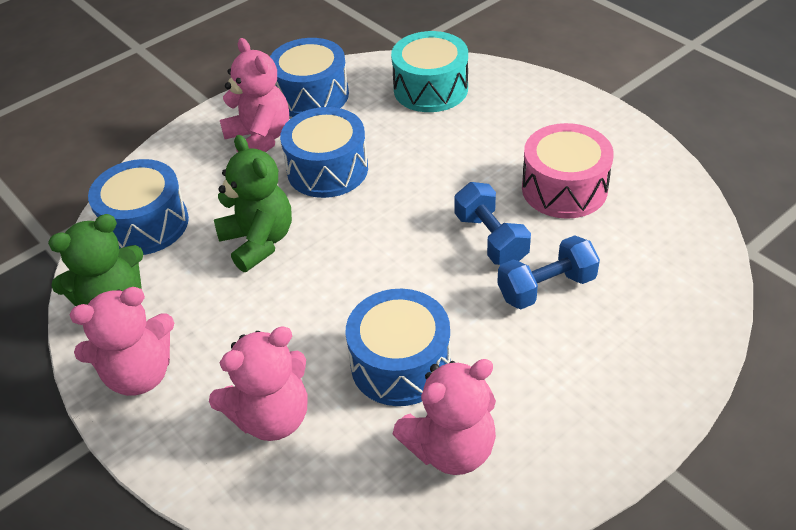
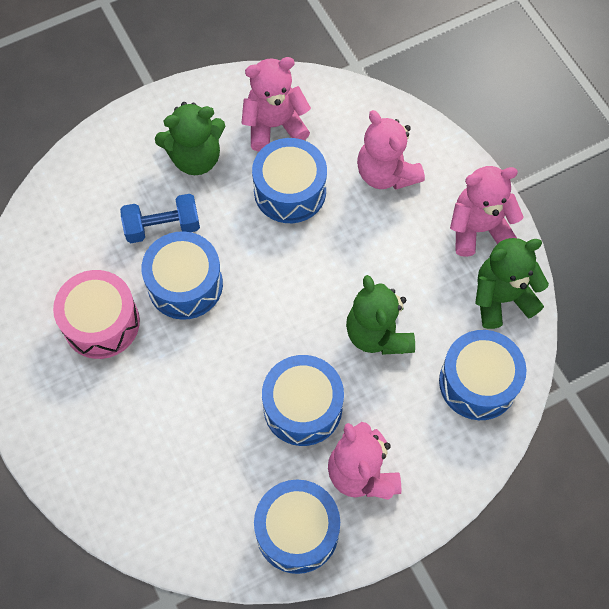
camera: 170 degrees left, 20 degrees up
pink teddy bear [209,326,307,441] -> pink teddy bear turned 105 degrees counterclockwise [357,110,425,190]
turquoise drum [391,31,468,112] -> none
blue dumbbell [454,182,531,265] -> blue drum [142,231,223,320]
none -> green teddy bear [155,102,225,175]

